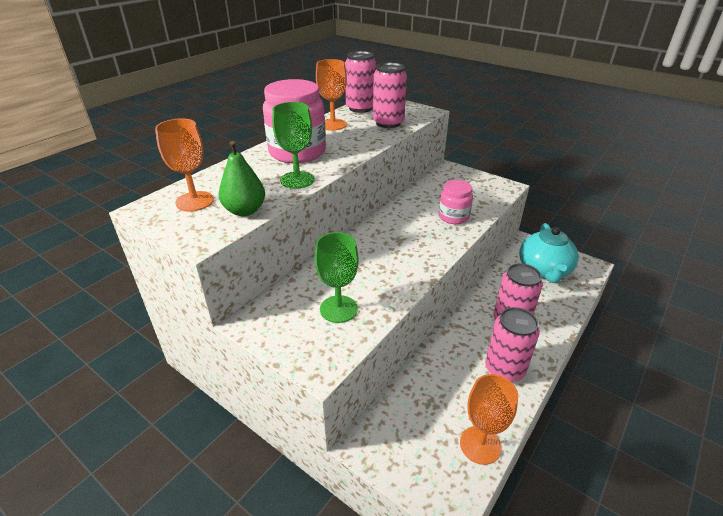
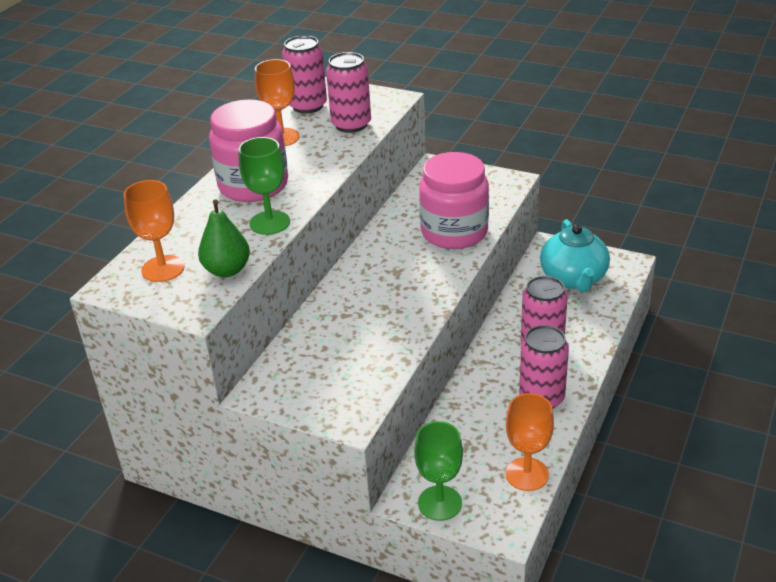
camera: 10 degrees left, 0 degrees up
green goblet [315,232,359,323] -> green goblet moved to [414,421,463,521]
pink jar [439,180,473,224] -> pink jar [419,152,489,249], size x1.77

